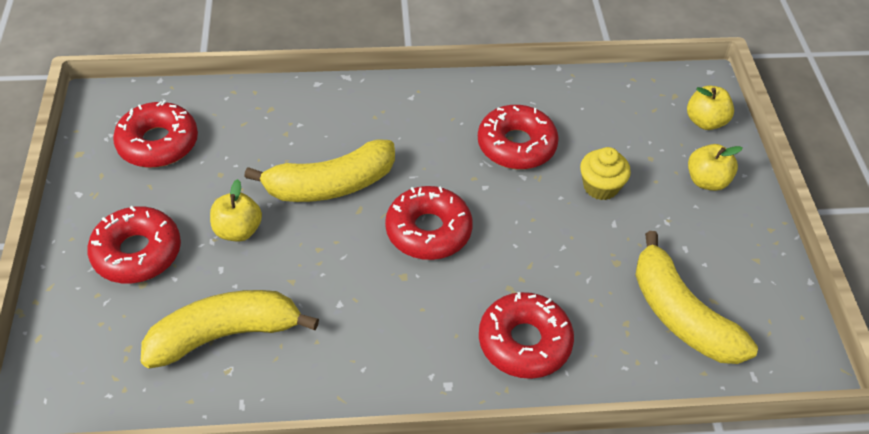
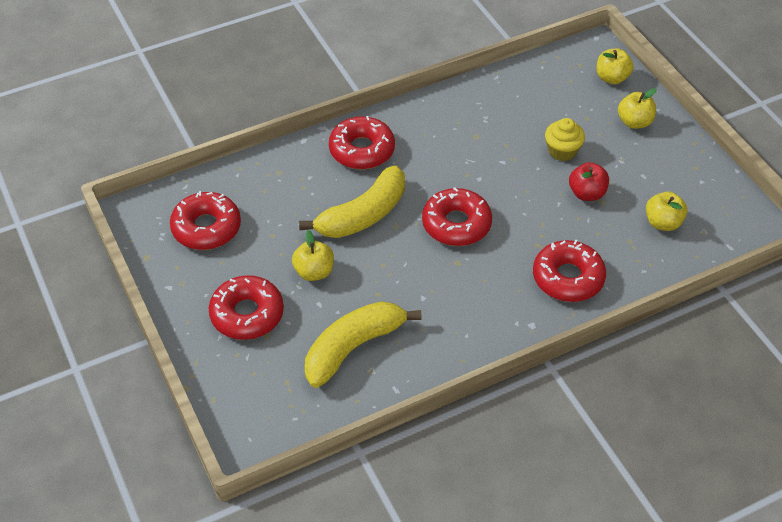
camera: 20 degrees left, 0 degrees up
red donut [478,105,559,170] -> red donut moved to [329,116,395,169]
yellow banana [635,231,758,364] -> yellow apple [646,191,687,231]
none -> red apple [569,162,609,201]

